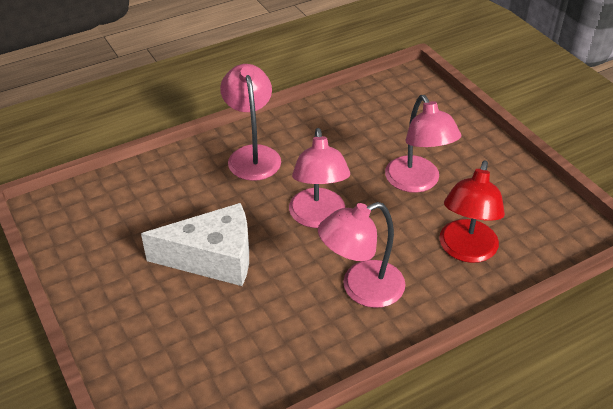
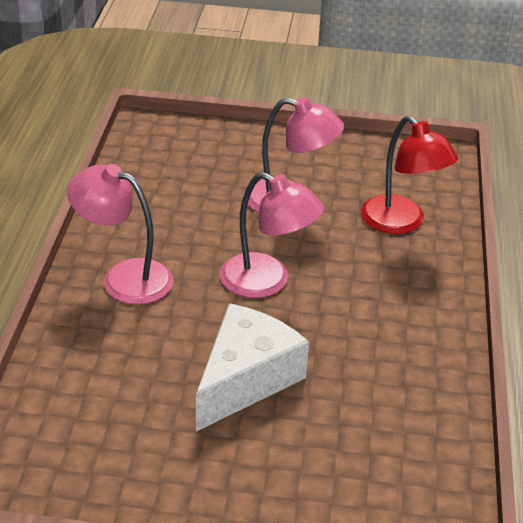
camera: 55 degrees left, 5 degrees down
pink lamp [318,202,406,308] -> none

